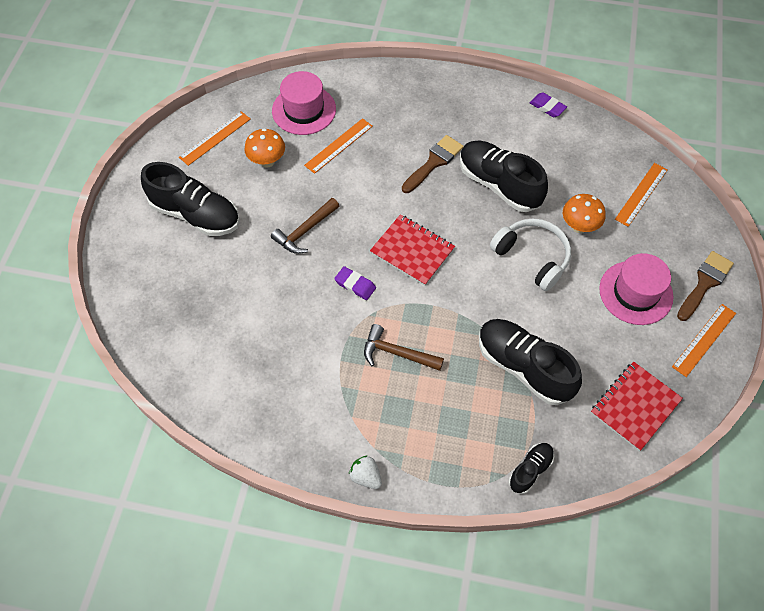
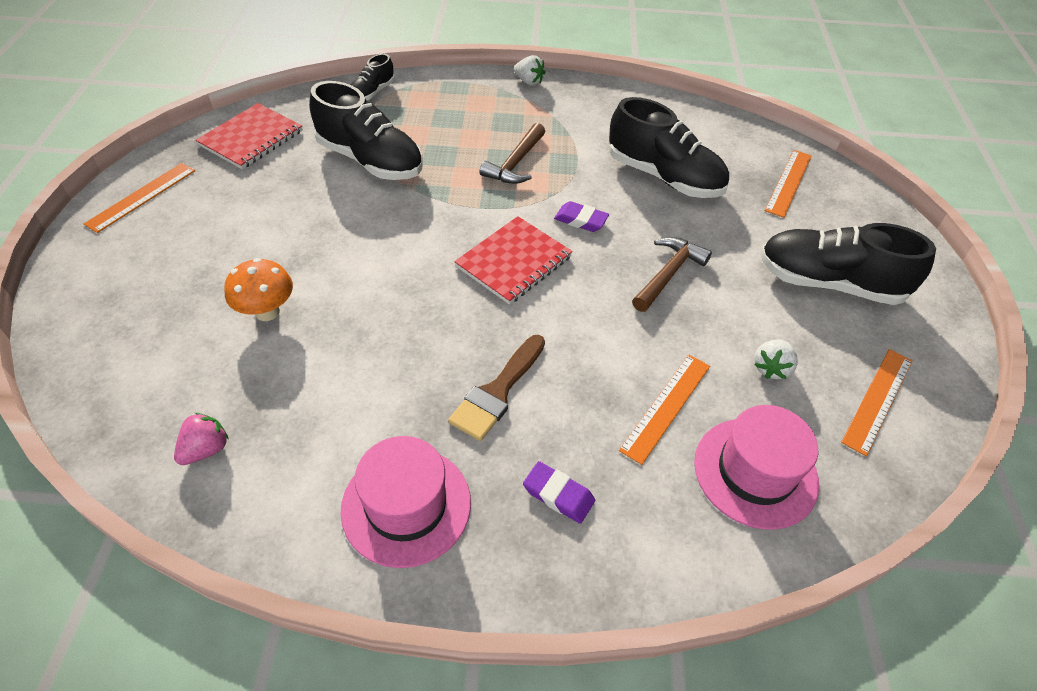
camera: 170 degrees right, 10 degrees down
orange mushroom [244,128,285,168] -> white strawberry [754,339,798,379]
brown hammer [364,324,444,371] -> brown hammer turned 105 degrees clockwise [480,123,545,184]
red notebook [370,214,455,286] -> red notebook turned 75 degrees counterclockwise [454,216,573,305]
black shoe [460,141,548,212] -> black shoe moved to [609,97,729,198]
white headphones [490,219,571,291] -> none
purple eraser [530,92,567,117] -> purple eraser moved to [523,461,595,524]
pink hat [599,253,674,325] -> pink hat moved to [341,436,471,568]
orange ruler [615,163,668,227] -> orange ruler moved to [765,150,812,218]
brown brush [677,251,734,321] -> none
none -> pink strawberry [174,413,229,465]

